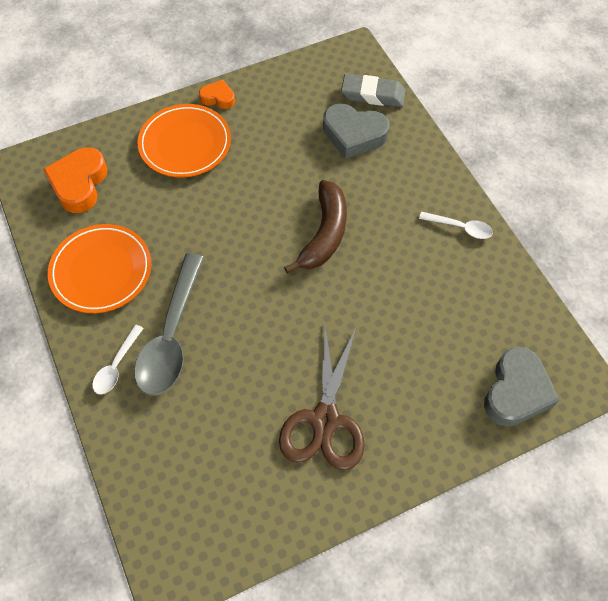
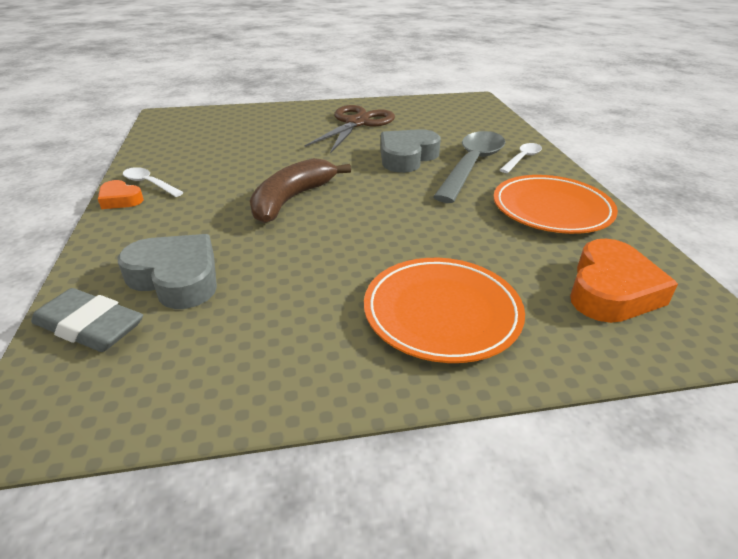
camera: 165 degrees left, 25 degrees down
orange heart [199,80,235,109] -> orange heart moved to [98,180,144,209]
grey heart [484,347,560,427] -> grey heart moved to [380,129,441,173]

